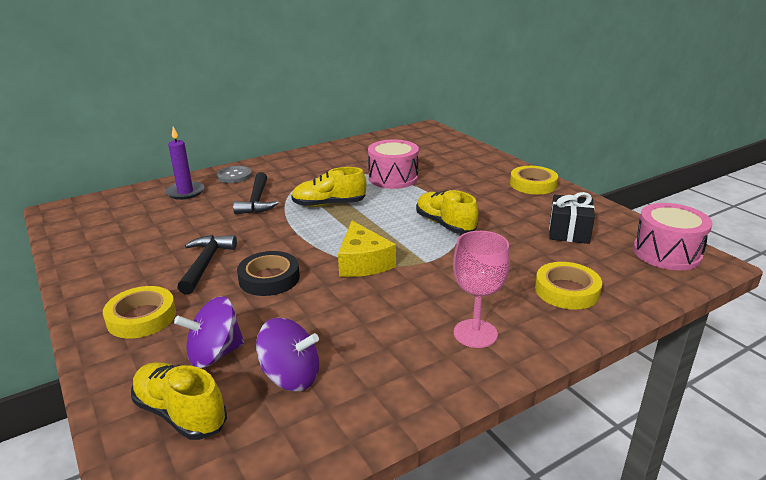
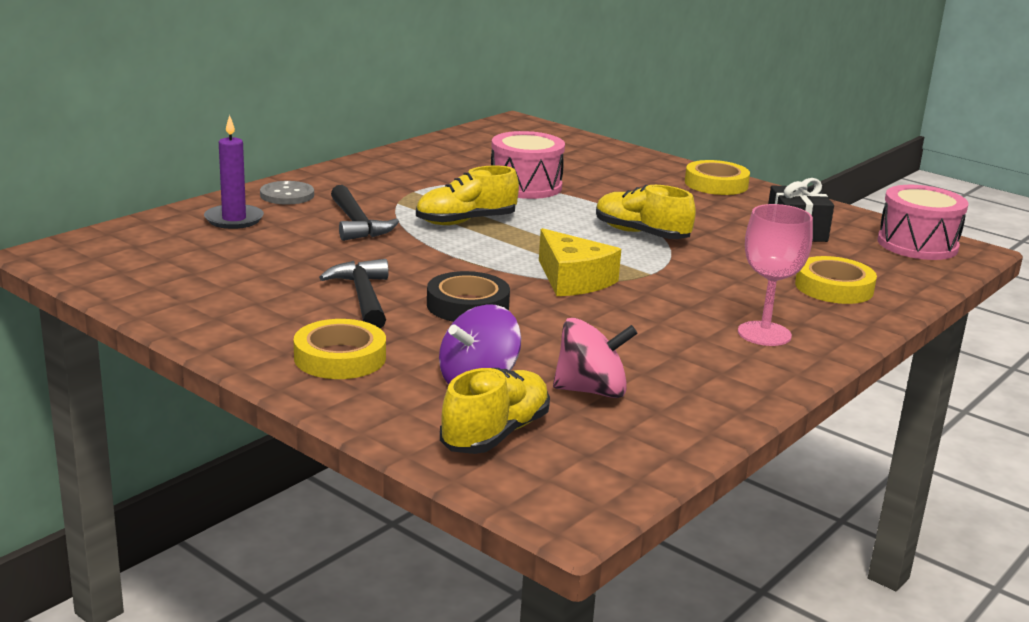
camera: 20 degrees left, 5 degrees down
yellow shoe [131,362,227,440] -> yellow shoe turned 105 degrees clockwise [440,368,550,454]
purple spinning top [256,318,319,391] -> pink spinning top [553,318,638,398]

